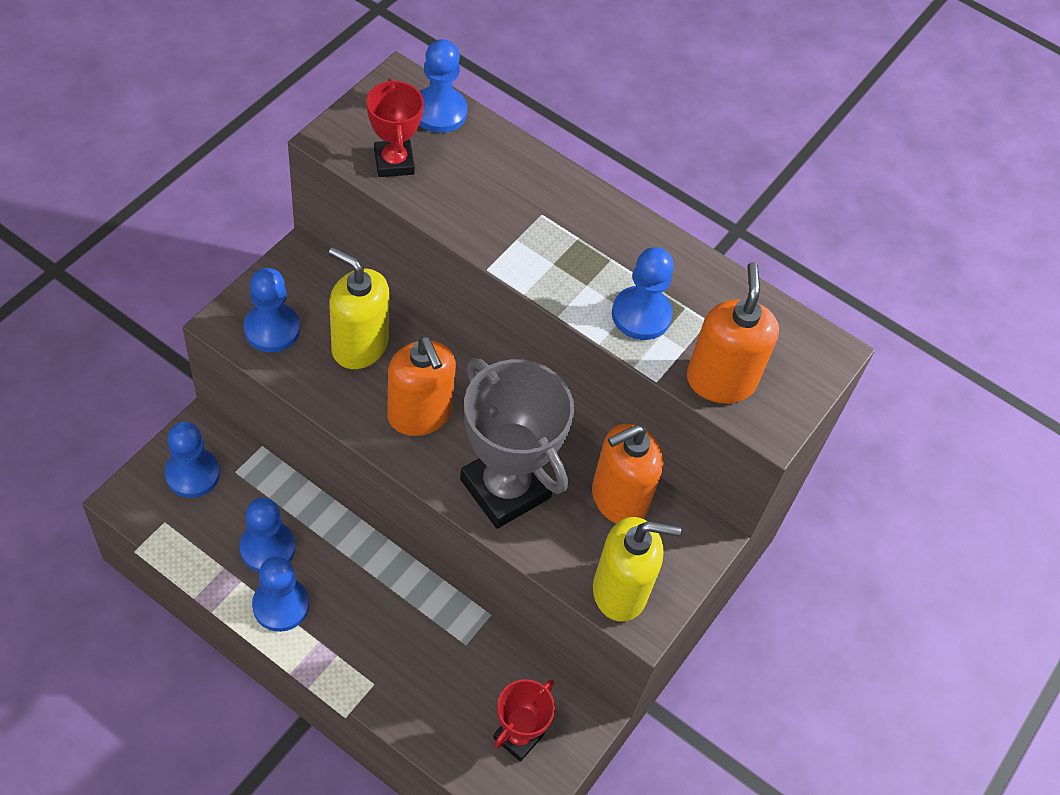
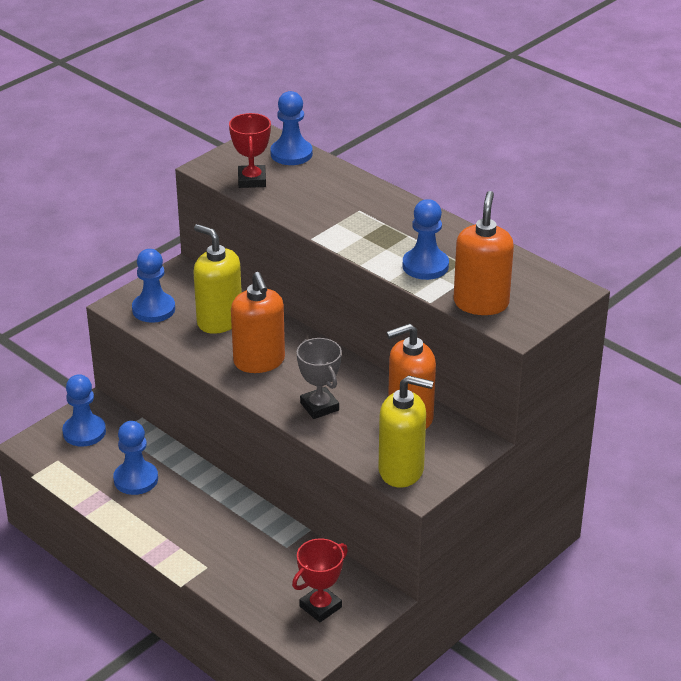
camera: 15 degrees right, 20 degrees down
blue pawn [252,556,309,632] -> none
grey trophy [460,358,574,529] -> grey trophy [297,338,342,419], size x0.55

